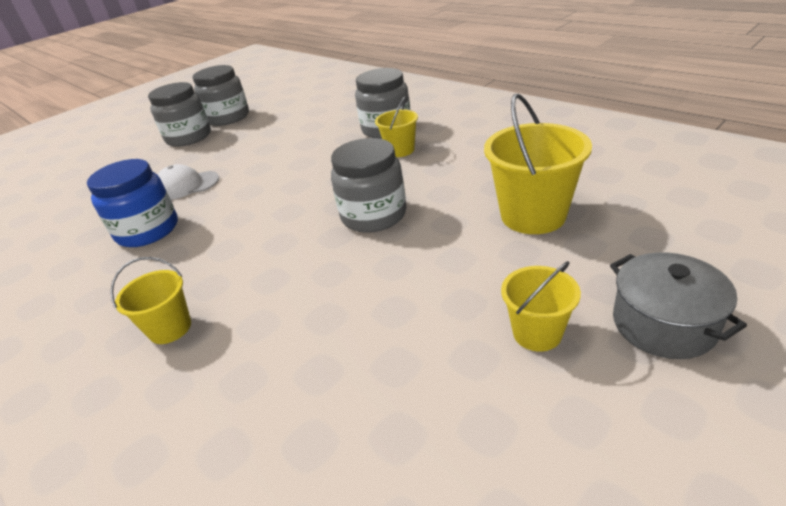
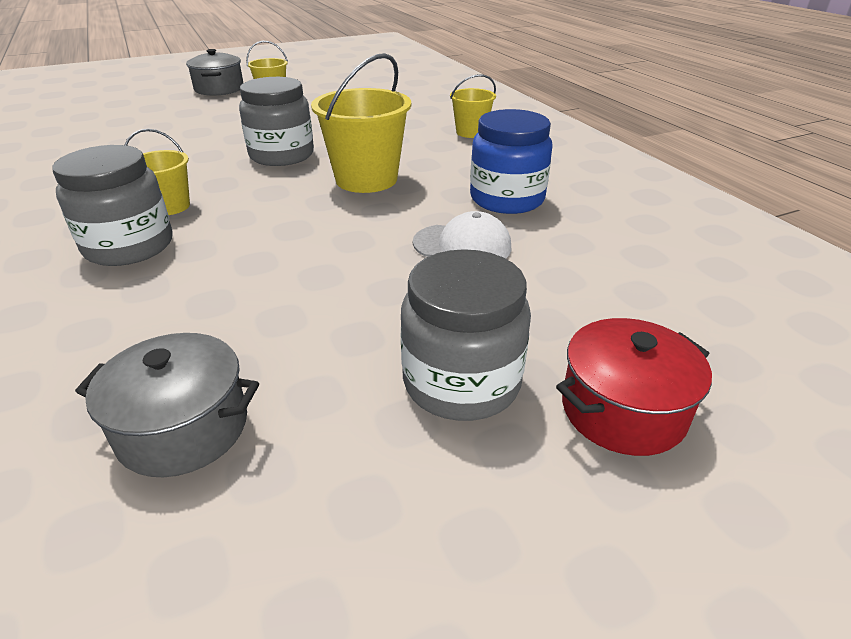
camera: 165 degrees left, 0 degrees up
grey jar [193,65,249,126] -> none
yellow bucket [484,94,592,234] -> yellow bucket moved to [311,53,411,193]
none -> grey pot [75,333,259,477]
none -> red pot [556,318,712,456]

